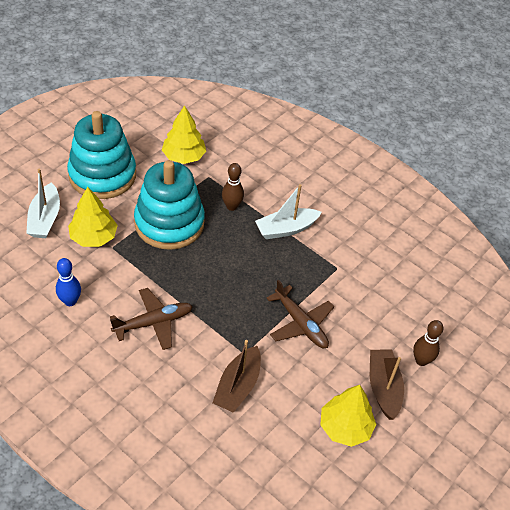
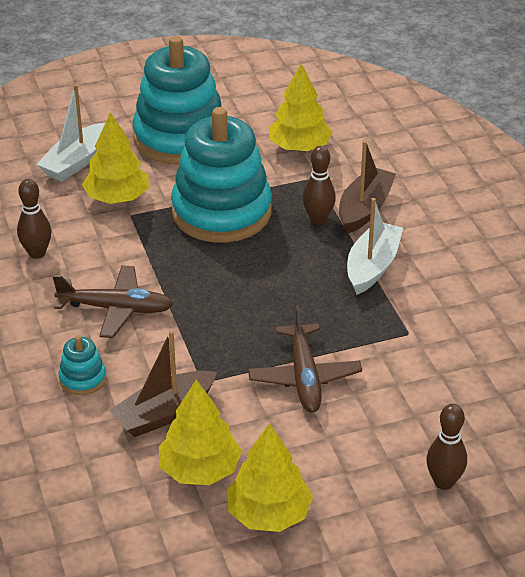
camera: 35 degrees right, 10 degrees down
blue bowling pin [56,258,81,306] -> brown bowling pin [17,179,51,259]
white boat [255,184,322,239] -> white boat turned 105 degrees clockwise [347,198,403,295]
brown boat [370,349,404,420] -> brown boat moved to [339,141,396,234]
none -> turquoise stacking toy [59,335,106,395]
none -> yellow tree [159,380,242,485]

